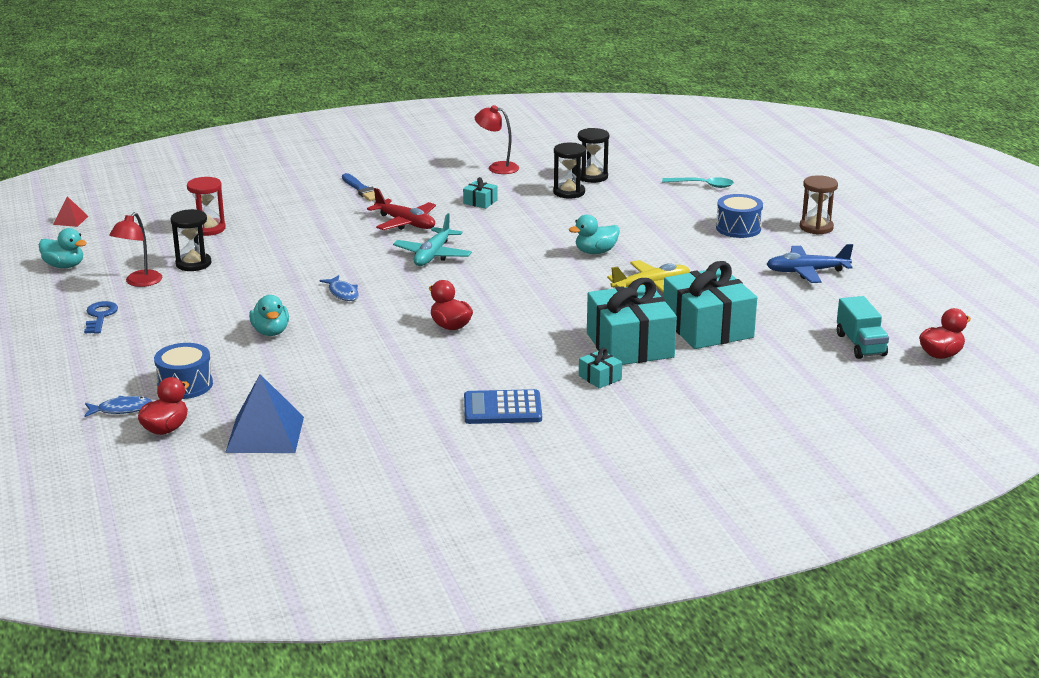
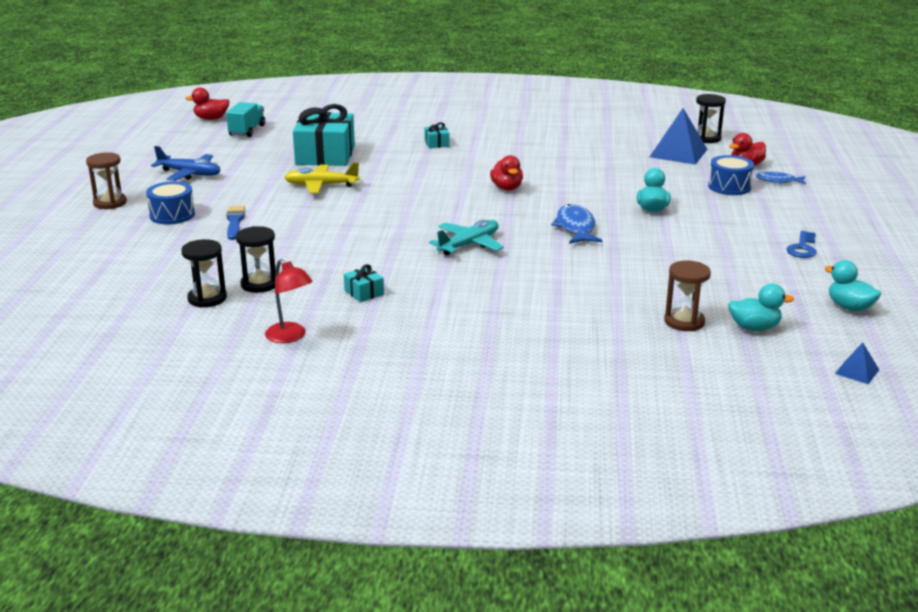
camera: 155 degrees left, 0 degrees up
red pyramid [53,196,88,227] -> blue pyramid [835,343,879,384]
red lamp [109,212,162,287] -> none
black hourglass [170,209,211,271] -> black hourglass moved to [696,94,726,143]
red hourglass [187,177,226,236] -> brown hourglass [664,261,711,331]
blue fish [319,275,359,301] -> blue fish [551,204,603,244], size x1.60
blue brush [342,173,375,201] -> blue brush moved to [227,205,245,240]
red plane [367,188,436,230] -> none
blue calculator [464,389,542,424] -> none
turquoise duck [569,215,620,254] -> turquoise duck moved to [728,284,794,331]
turquoise gift [587,278,677,365] -> none
turquoise spoon [662,177,734,188] -> none

